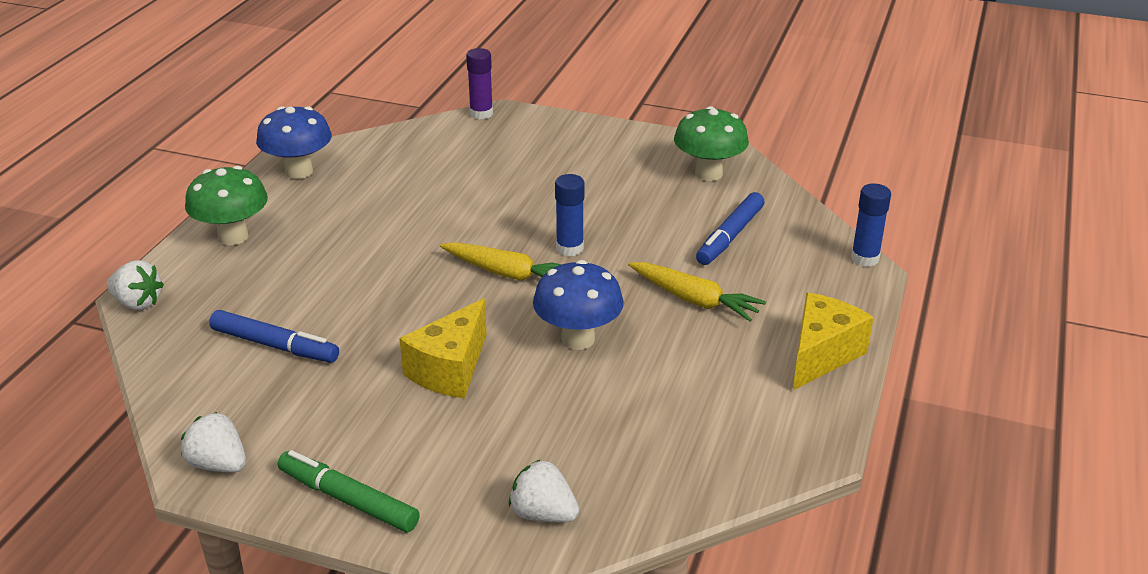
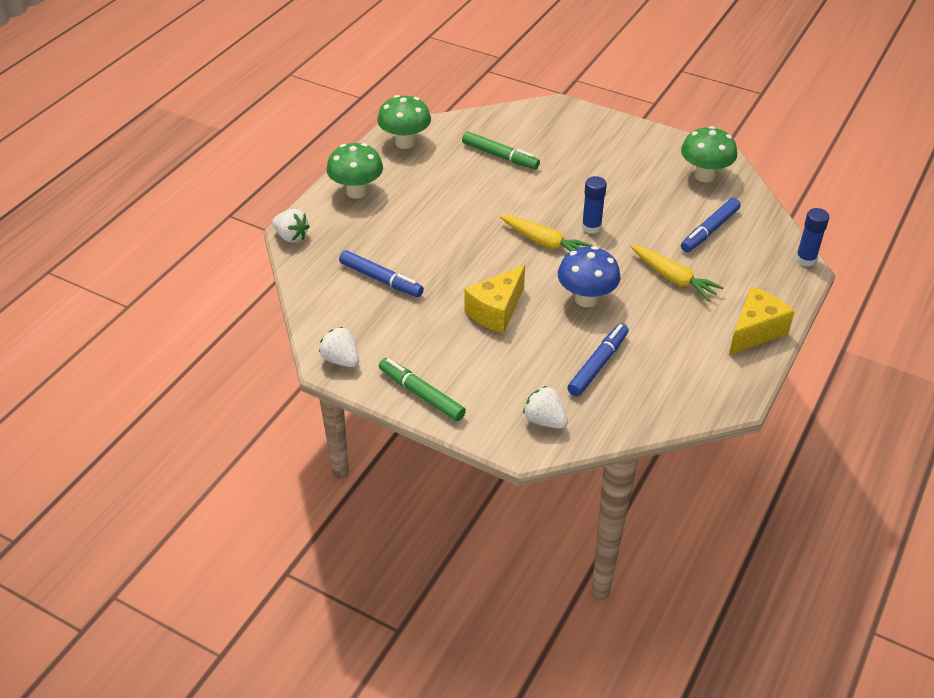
camera: 10 degrees right, 10 degrees up
blue mushroom [256,106,332,179] -> green mushroom [377,95,431,149]
purple glue stick [466,48,493,119] -> none
none -> green marker [462,131,540,169]
none -> blue marker [567,323,629,396]

